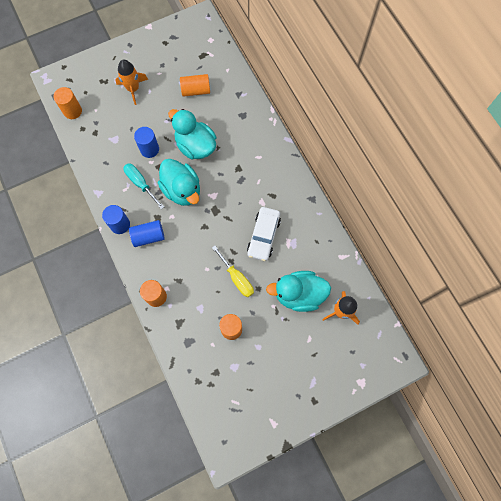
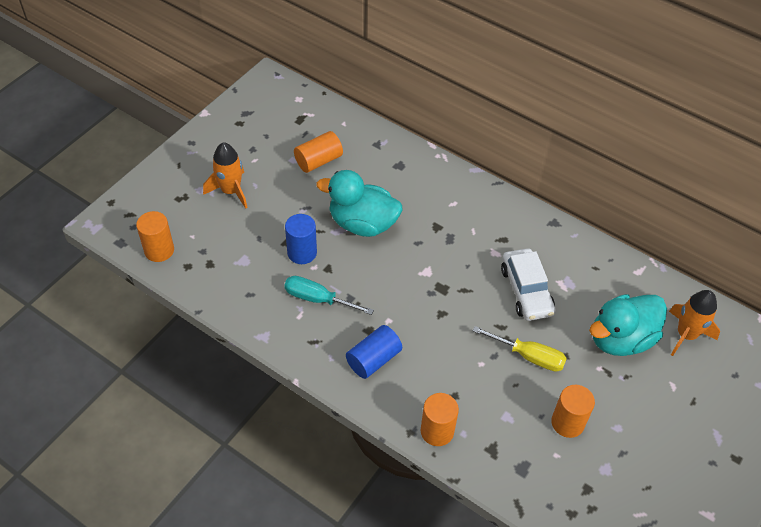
camera: 30 degrees left, 20 degrees down
blue cylinder [102,205,130,234] -> none
turquoise duck [158,159,200,206] -> none

